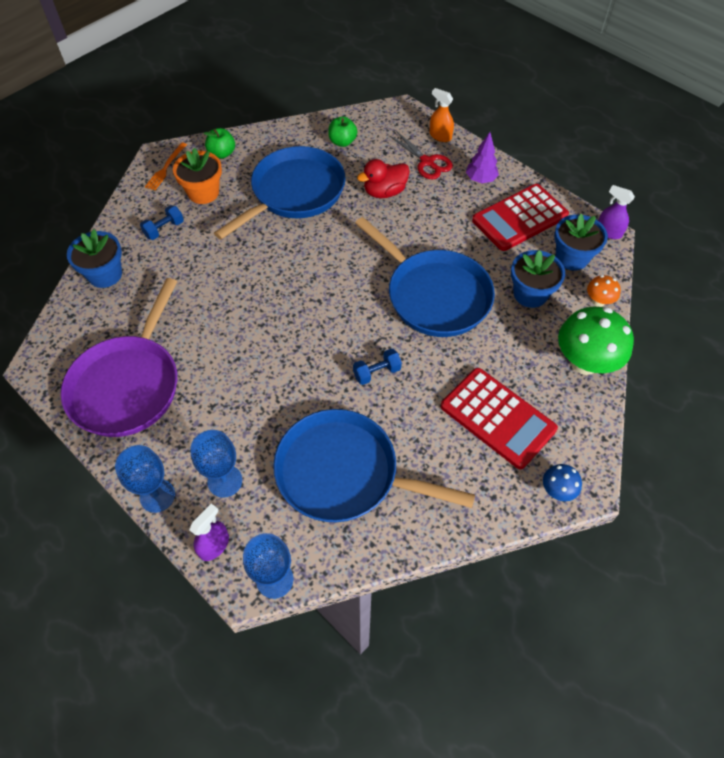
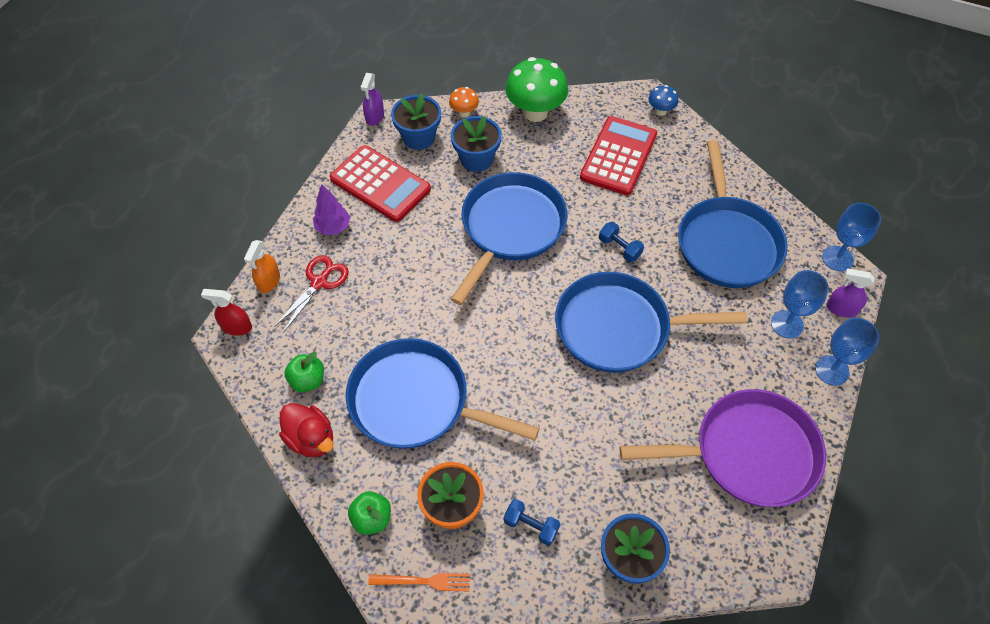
camera: 110 degrees left, 0 degrees up
red duck [357,159,410,198] -> red duck moved to [279,403,333,457]
none -> red spray bottle [201,289,252,336]
none -> blue pan [555,272,747,373]

